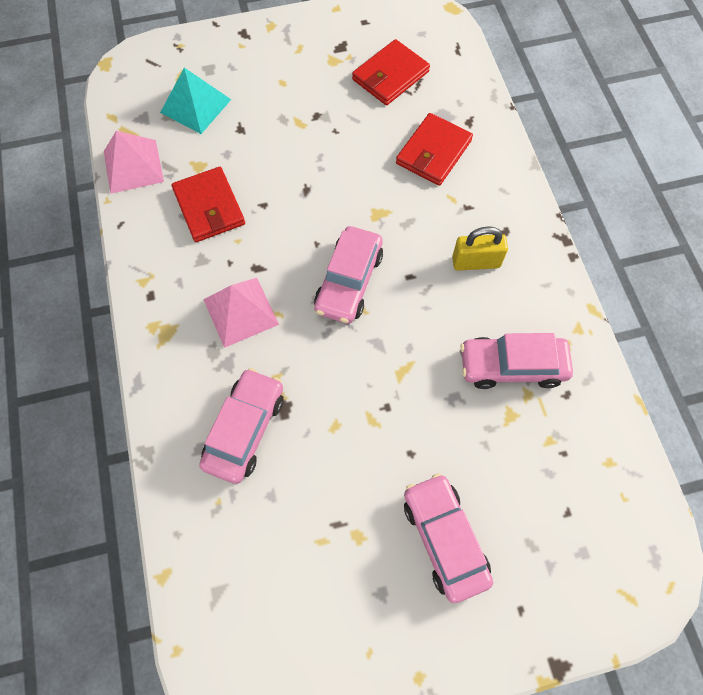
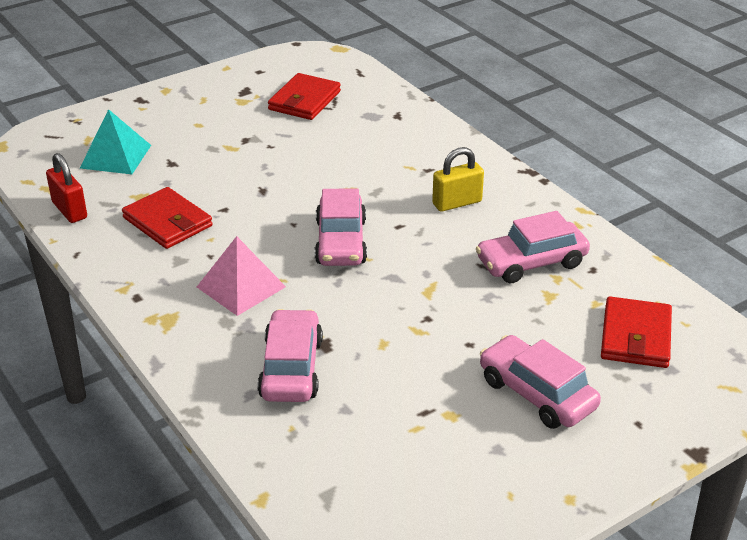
camera: 20 degrees left, 30 degrees down
pink pyramid [104,131,164,194] -> red padlock [46,153,87,223]
red wallet [396,113,473,186] -> red wallet moved to [601,296,672,368]

